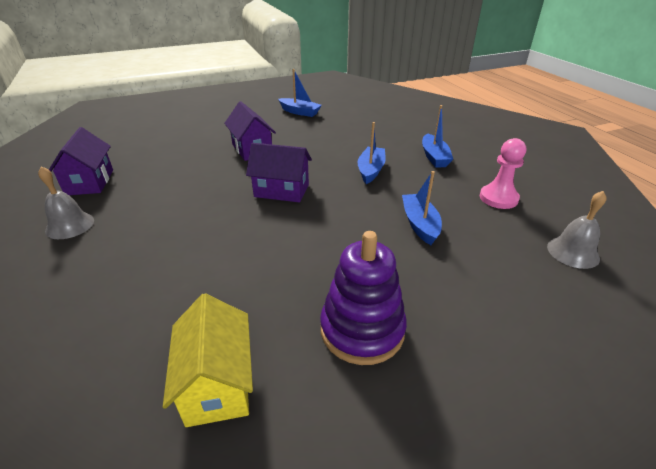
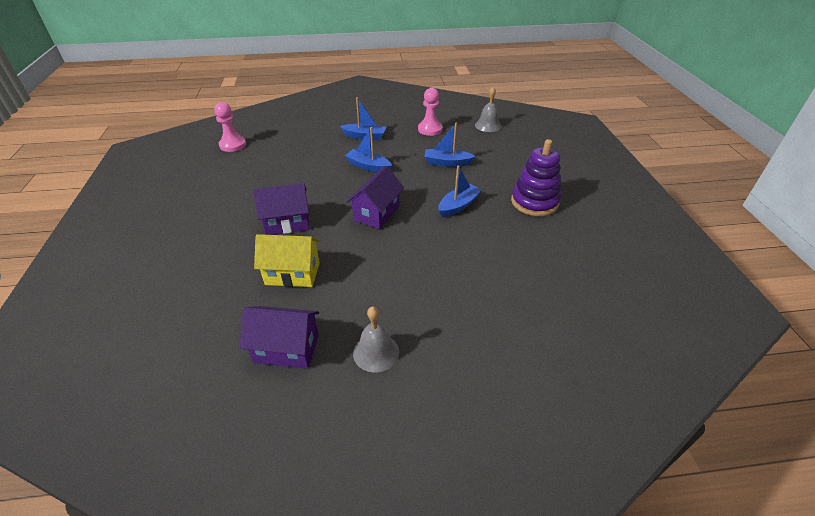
camera: 75 degrees left, 5 degrees up
yellow house [163,293,253,427] -> yellow house moved to [254,234,320,287]
blue boat [278,69,322,117] -> blue boat moved to [438,165,482,217]
none -> pink pawn [214,102,246,152]

